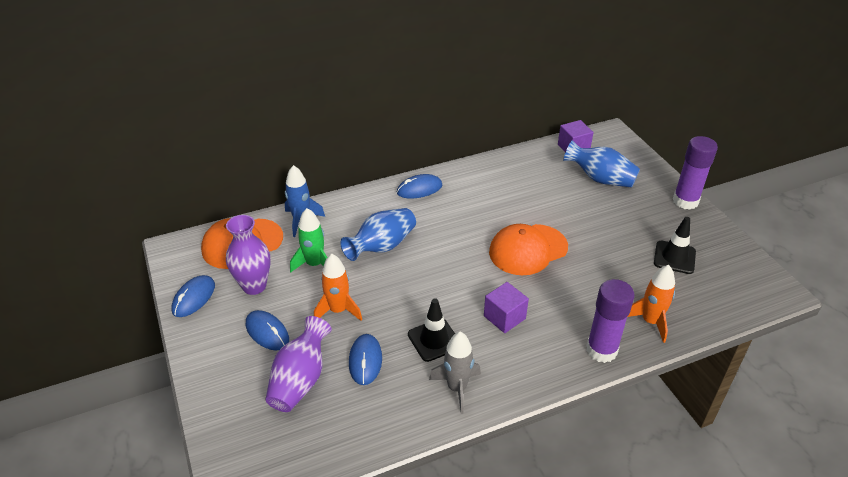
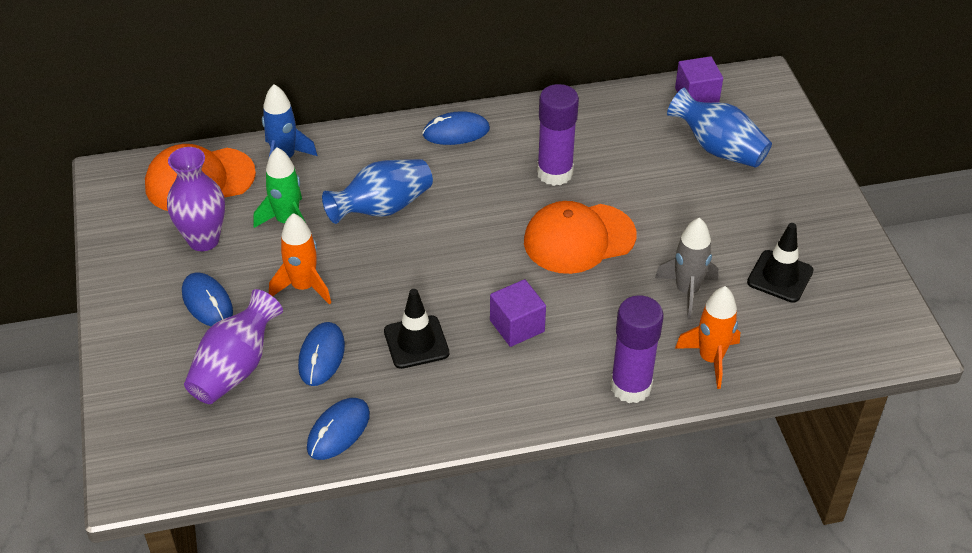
camera: 10 degrees right, 5 degrees up
blue mouse [171,275,215,317] -> blue mouse moved to [307,398,370,460]
grey rocket [429,332,481,414] -> grey rocket moved to [655,218,718,319]
purple glue stick [673,136,718,210] -> purple glue stick moved to [537,84,579,186]

